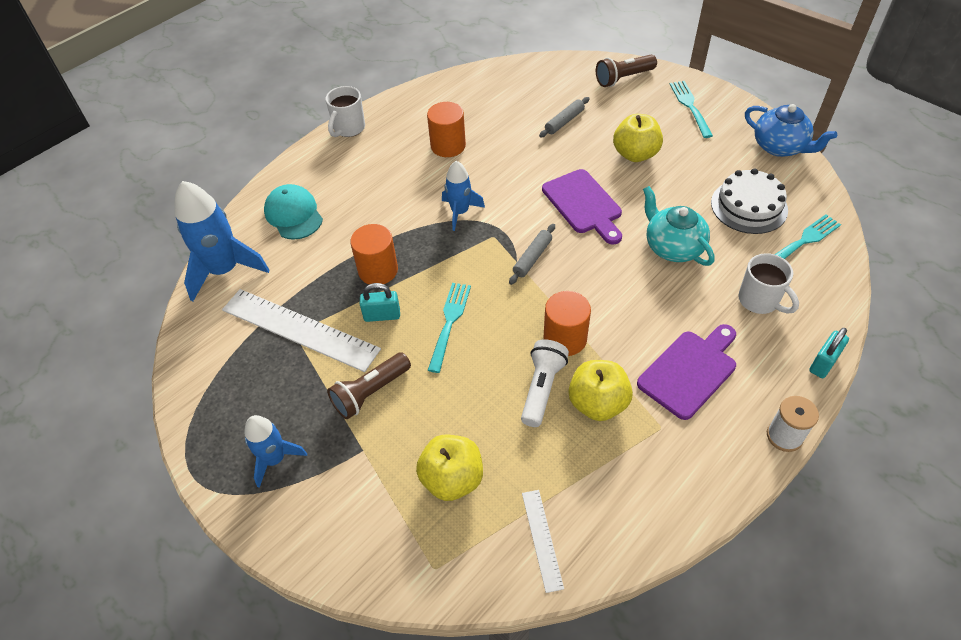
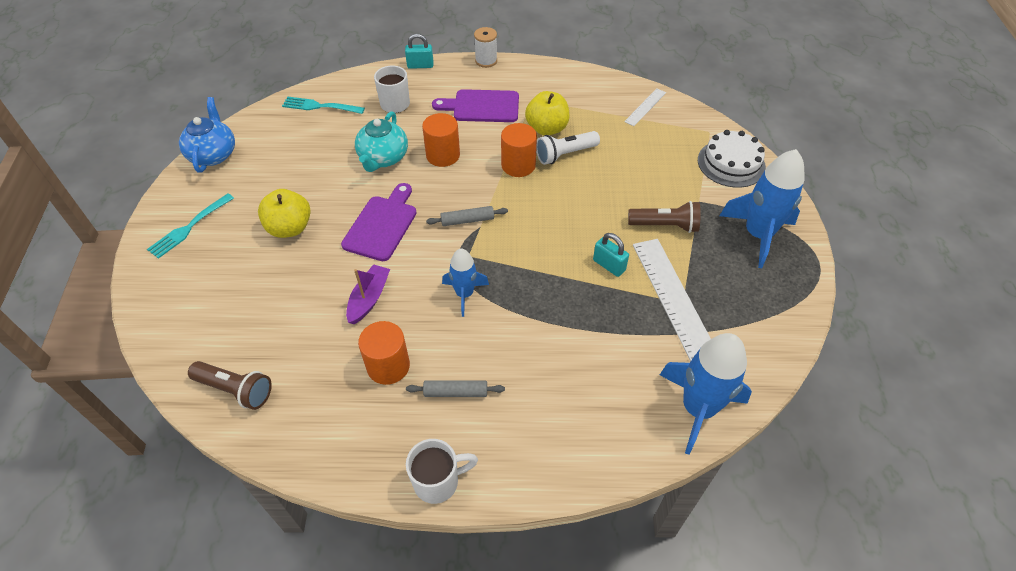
camera: 135 degrees left, 0 degrees up
blue rocket [244,415,307,488] -> blue rocket [719,149,805,268], size x1.69
turquoise cap [264,184,323,240] -> none
orange cylinder [350,224,398,284] -> orange cylinder moved to [422,113,460,167]
yellow apple [416,435,483,501] -> none
turquoise fork [428,283,471,373] -> none
grey rolling pin [539,97,590,137] -> grey rolling pin moved to [406,380,505,397]
brown flashlight [596,54,657,87] -> brown flashlight moved to [188,361,272,410]
white cake [711,168,788,234] -> white cake moved to [698,130,766,188]
none -> purple boat [346,264,390,324]

